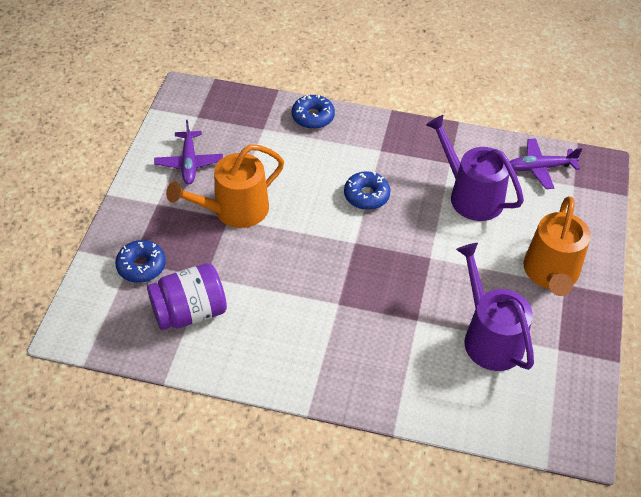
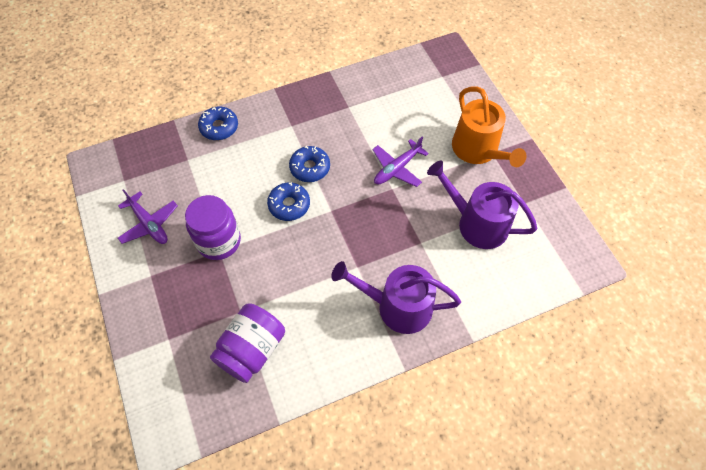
camera: 35 degrees left, 10 degrees up
blue donut [115,240,166,283] -> blue donut moved to [267,182,310,221]
orange watering can [166,144,284,228] -> purple jar [185,195,241,260]
purple watering can [426,115,524,221] -> purple watering can moved to [331,261,461,334]
purple plane [510,138,582,189] -> purple plane moved to [372,137,429,187]

